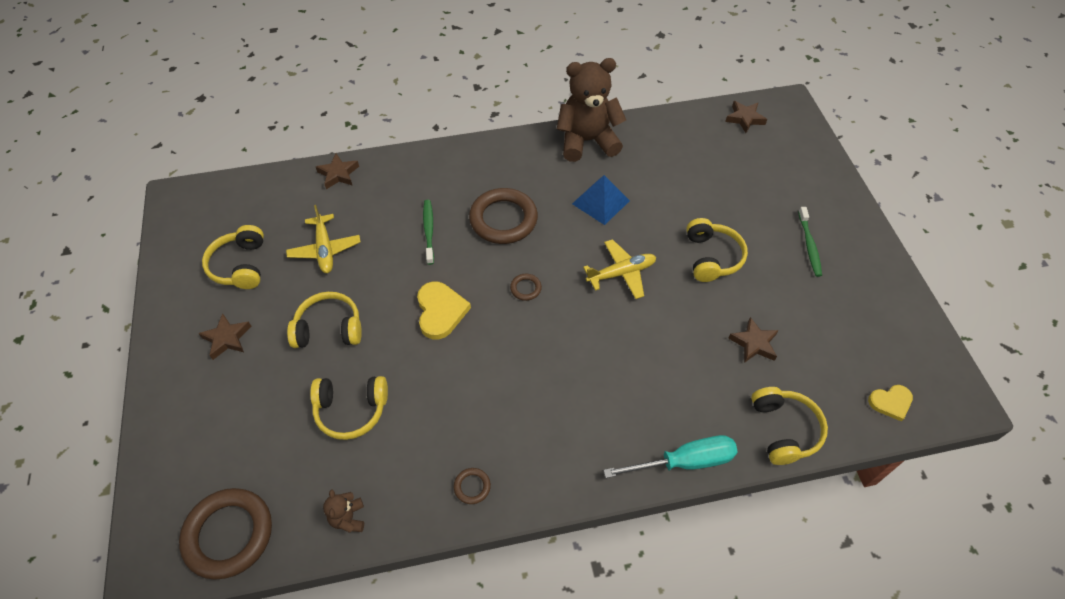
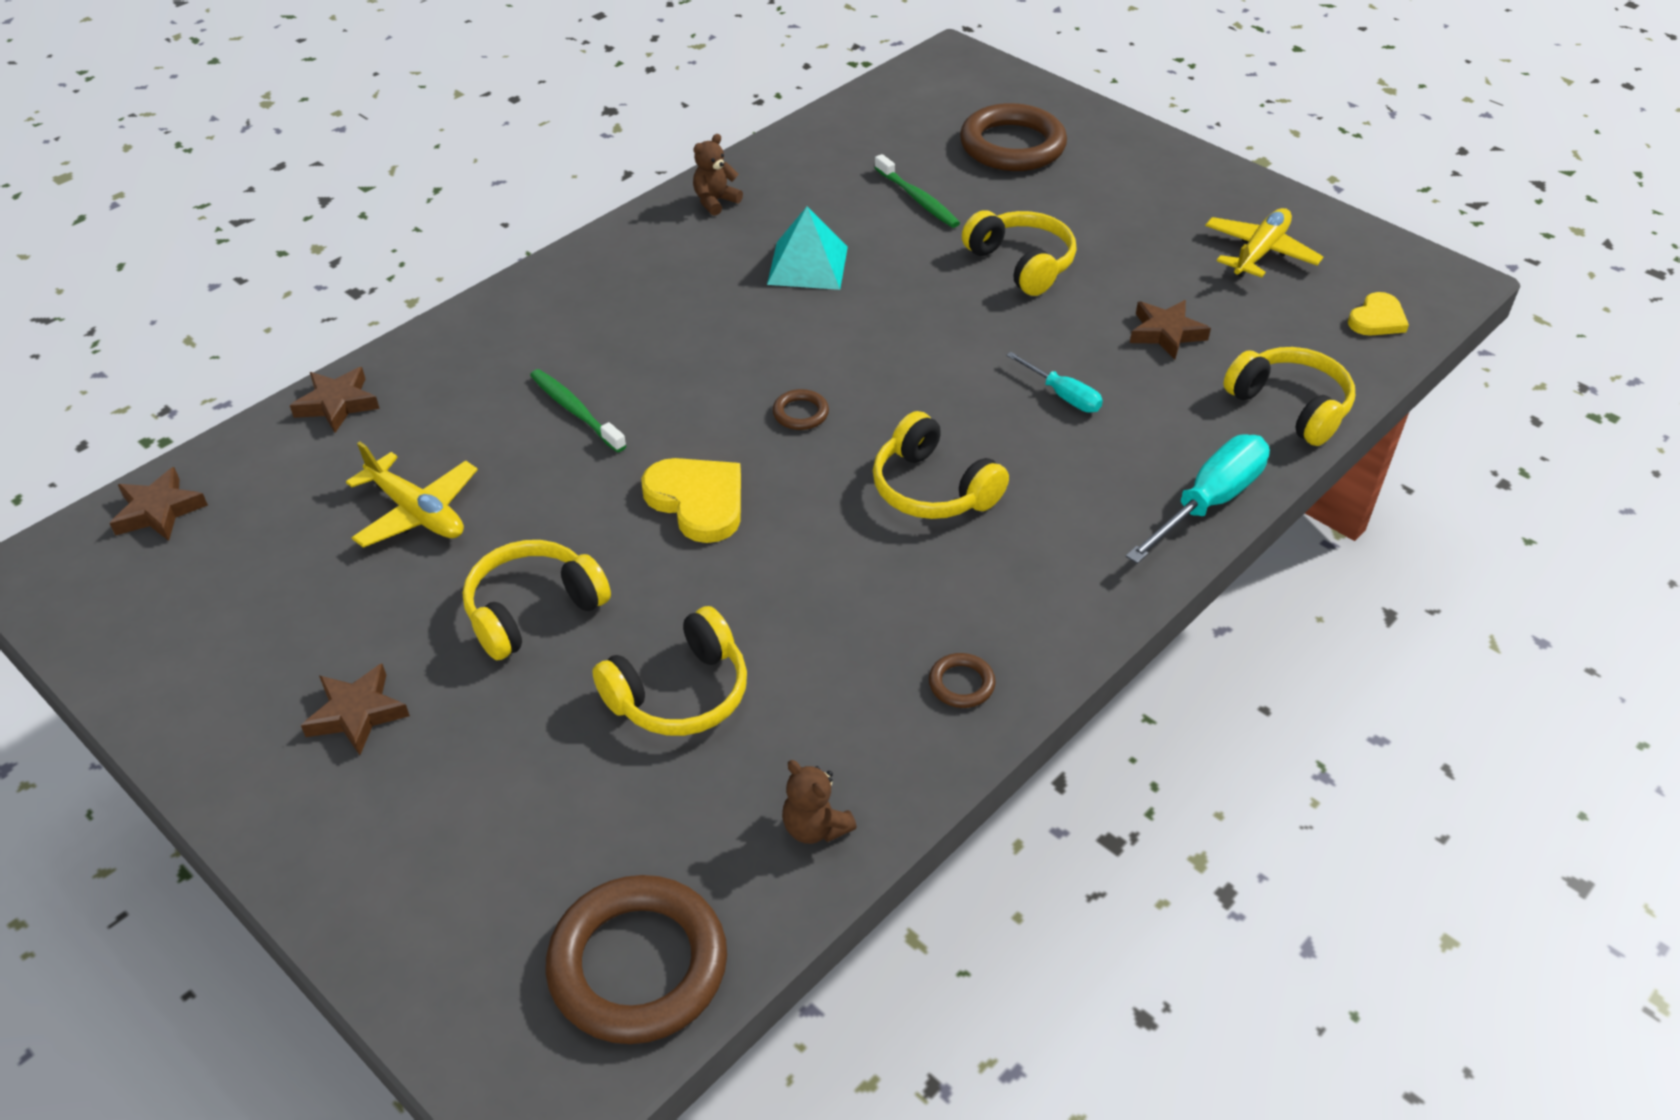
camera: 35 degrees left, 10 degrees down
yellow headphones [202,225,264,289] -> yellow headphones moved to [873,411,1009,519]
brown ring [469,188,538,244] -> brown ring moved to [960,103,1067,171]
brown teddy bear [557,58,626,162] -> brown teddy bear [693,134,743,216], size x0.42
blue pyramid [572,175,630,225] -> turquoise pyramid [767,206,848,290]
yellow plane [583,239,656,299] -> yellow plane moved to [1205,208,1323,278]
brown star [725,101,767,133] -> brown star moved to [109,467,208,541]
green toothbrush [798,207,822,277] -> green toothbrush moved to [874,154,960,228]
none -> turquoise screwdriver [1006,352,1103,413]

